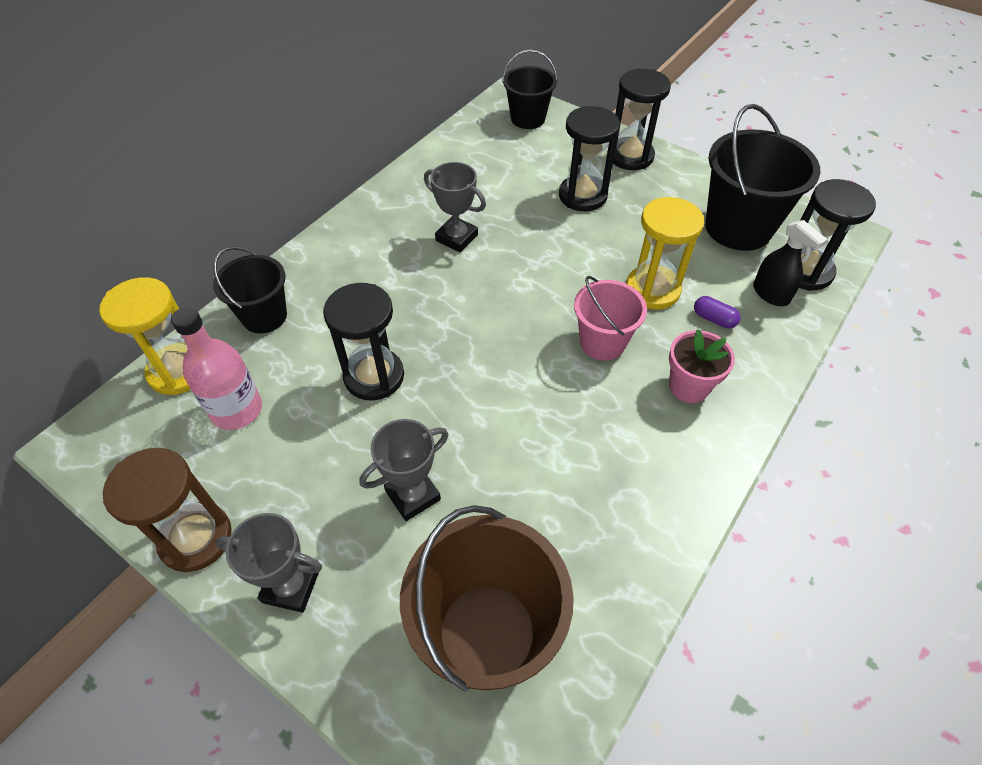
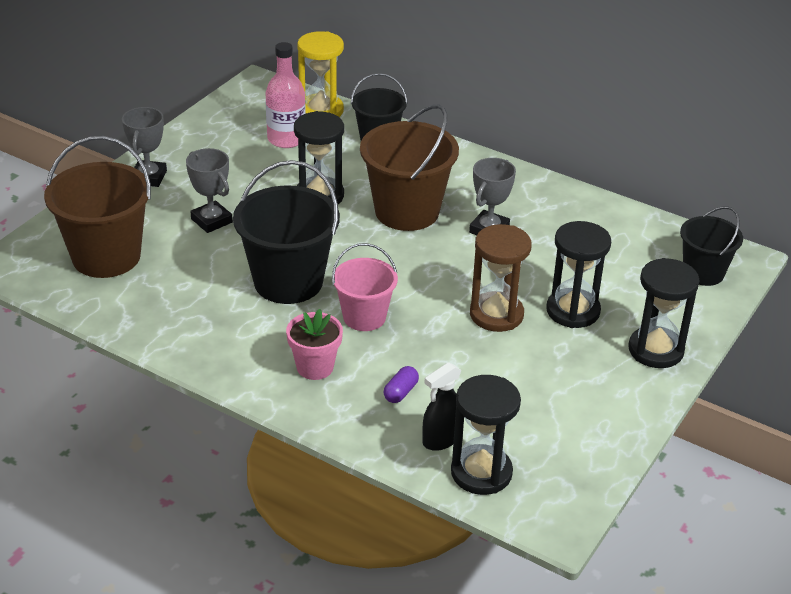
camera: 85 degrees right, 15 degrees down
brown hourglass [103,448,232,572] -> brown hourglass moved to [470,224,532,332]
yellow hourglass [626,197,704,310] -> none
black bucket [705,104,820,251] -> black bucket moved to [233,160,340,304]
none -> brown bucket [360,104,459,231]

